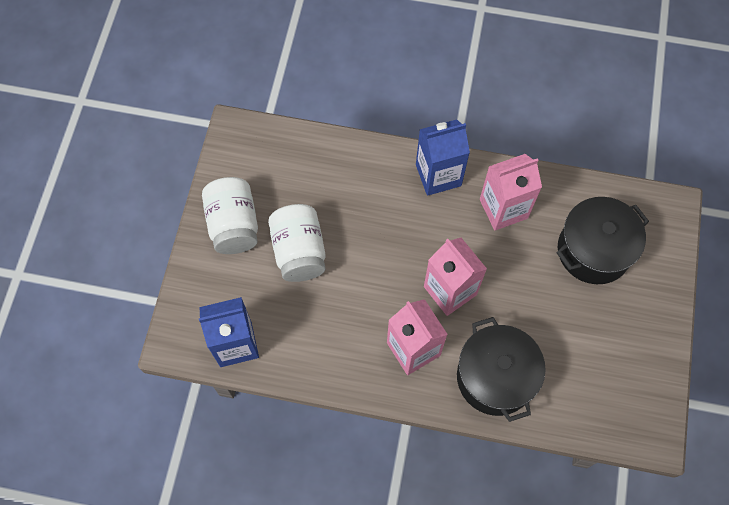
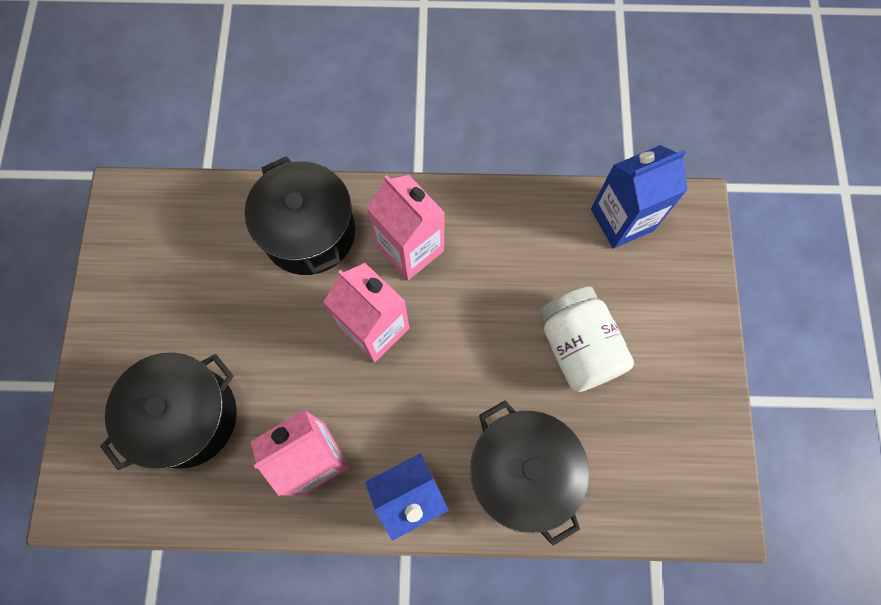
camera: 170 degrees right, 5 degrees up
white jar [202,177,258,254] -> none
none -> black pot [470,401,590,546]

